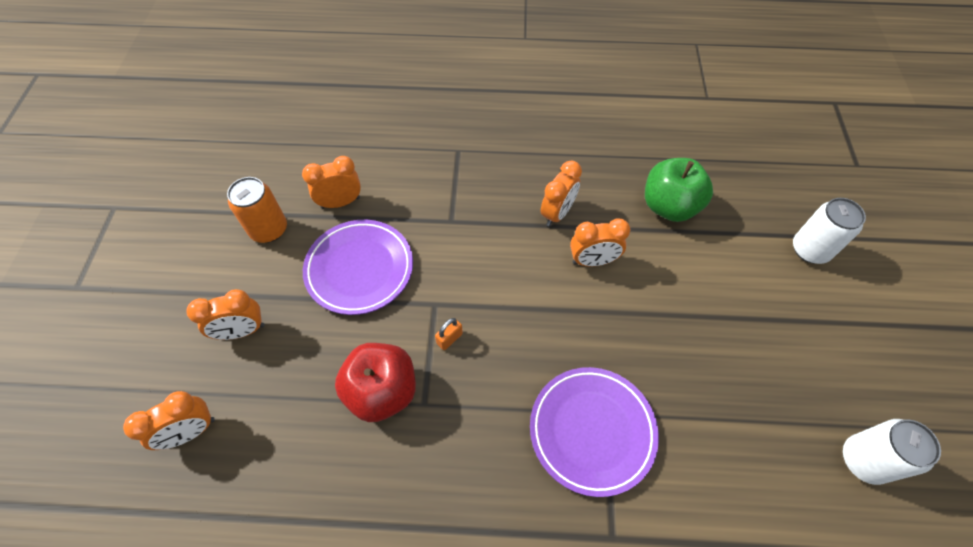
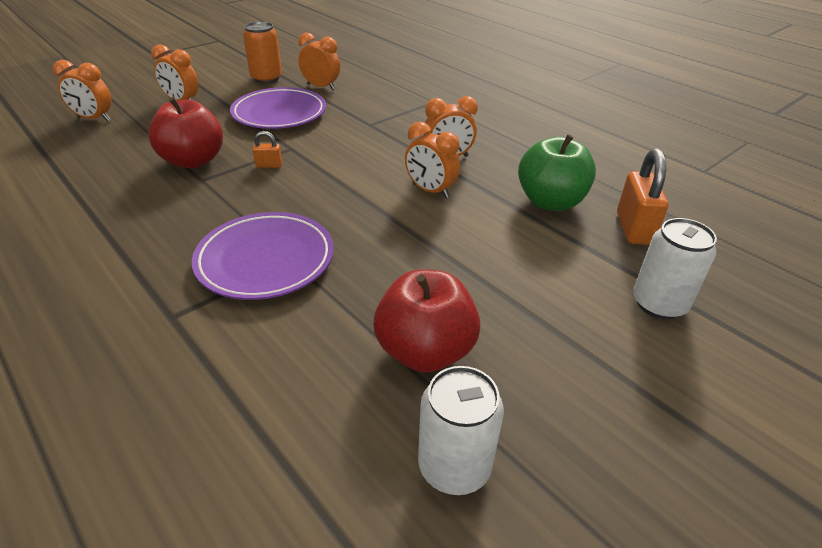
camera: 45 degrees right, 20 degrees down
none -> red apple [374,269,481,372]
none -> orange padlock [617,149,669,245]

